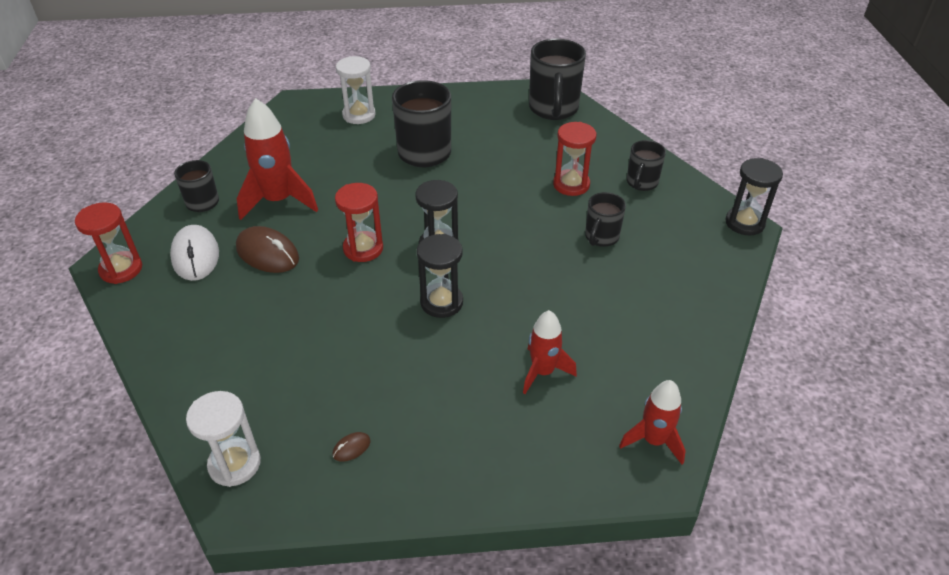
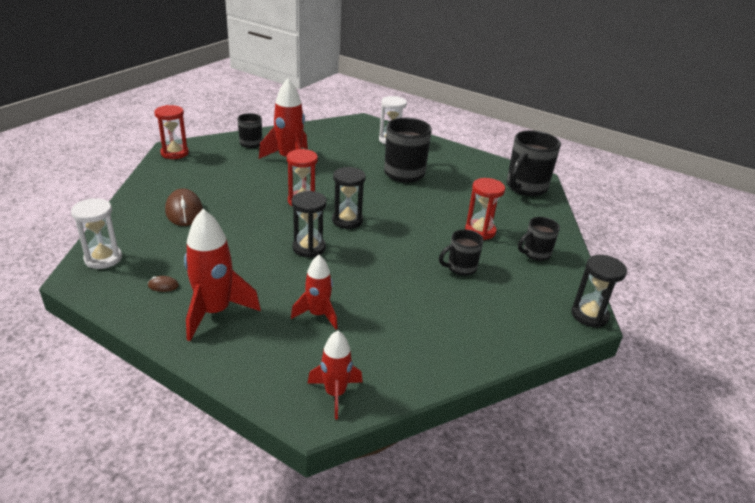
camera: 35 degrees right, 10 degrees down
white mouse [170,225,219,281] -> none
brown mouse [236,226,299,273] -> brown mouse moved to [165,188,203,226]
none -> red rocket [184,209,261,341]

